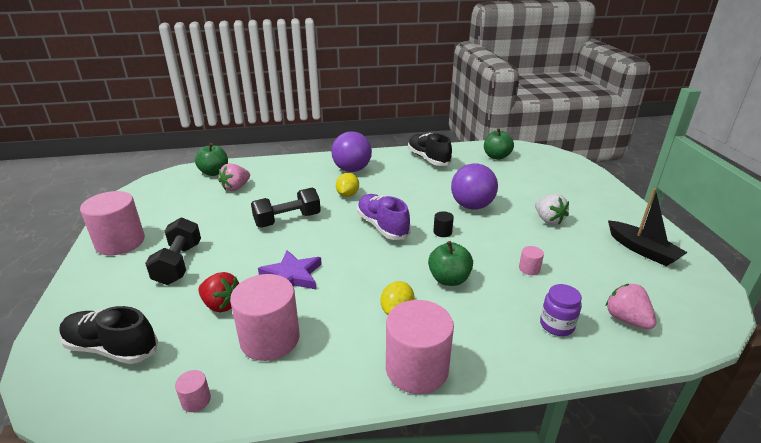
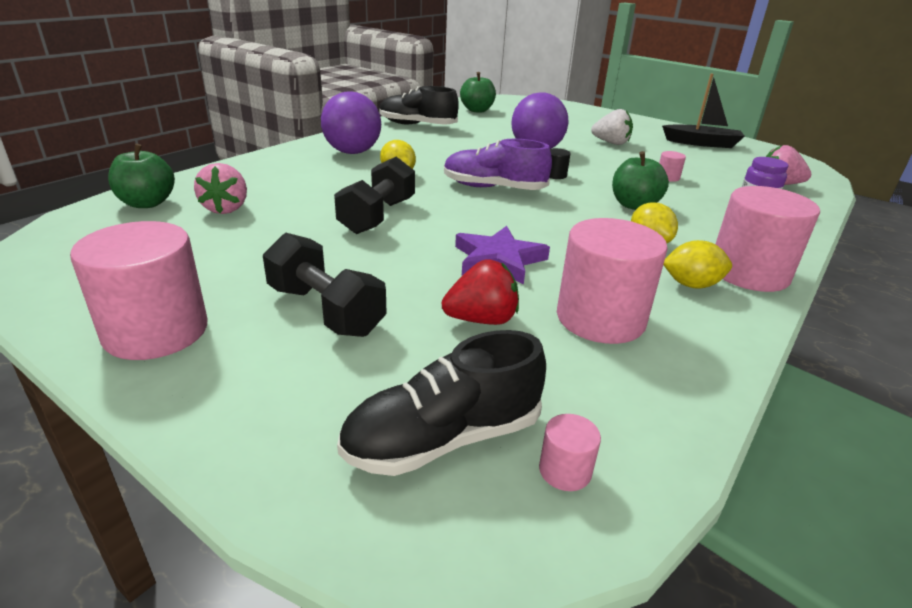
camera: 45 degrees left, 0 degrees up
pink cylinder [175,370,211,412] -> pink cylinder moved to [539,414,601,491]
none -> yellow lemon [663,240,732,289]

